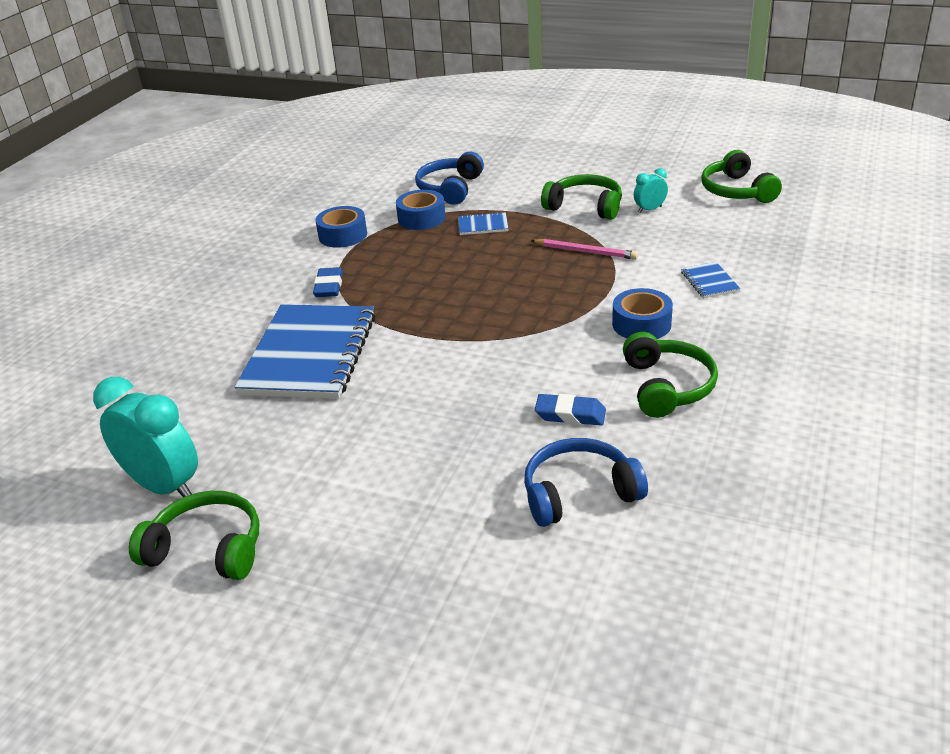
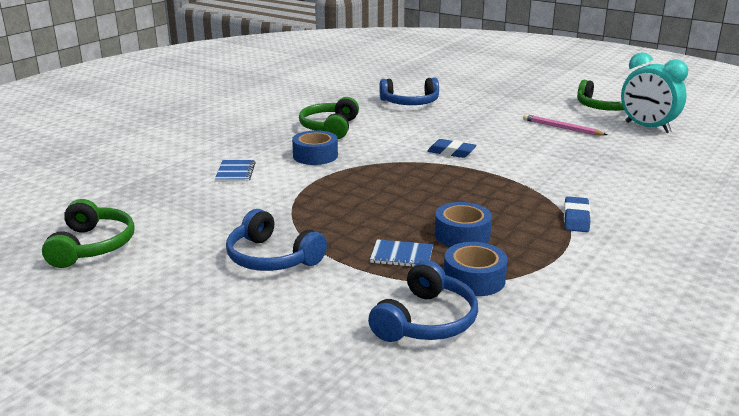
camera: 170 degrees left, 10 degrees down
blue notebook [235,304,376,399] -> none
blue tape [316,206,367,248] -> blue tape moved to [435,202,492,247]
pink pencil [531,239,638,260] -> pink pencil moved to [523,114,607,135]
blue eraser [535,394,606,426] -> blue eraser moved to [427,139,477,158]
green headphones [541,174,622,220] -> blue headphones [226,209,327,271]
turquoise clock [634,168,668,213] -> none

